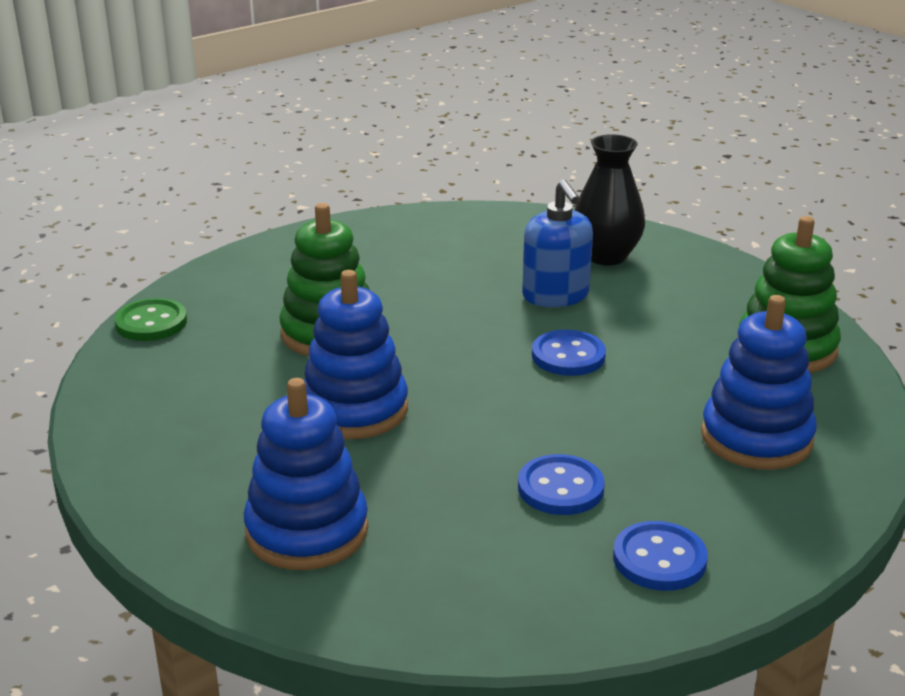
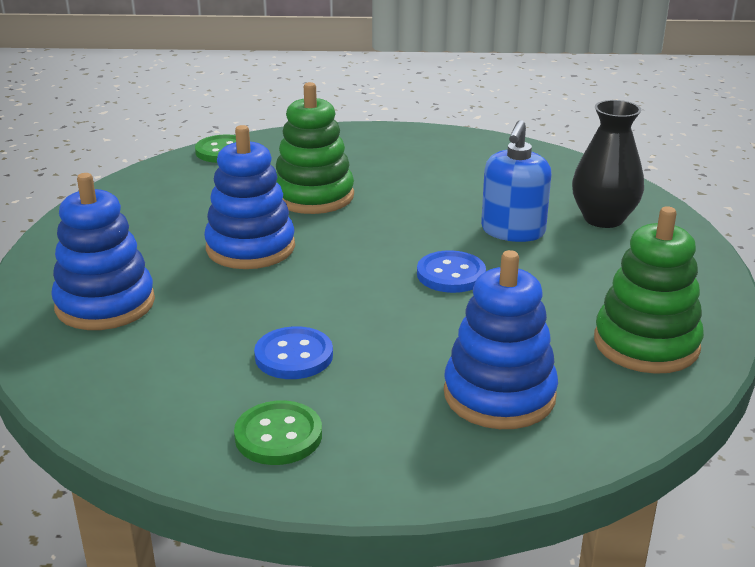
camera: 40 degrees right, 0 degrees up
blue button [613,521,708,591] -> green button [234,400,322,465]

